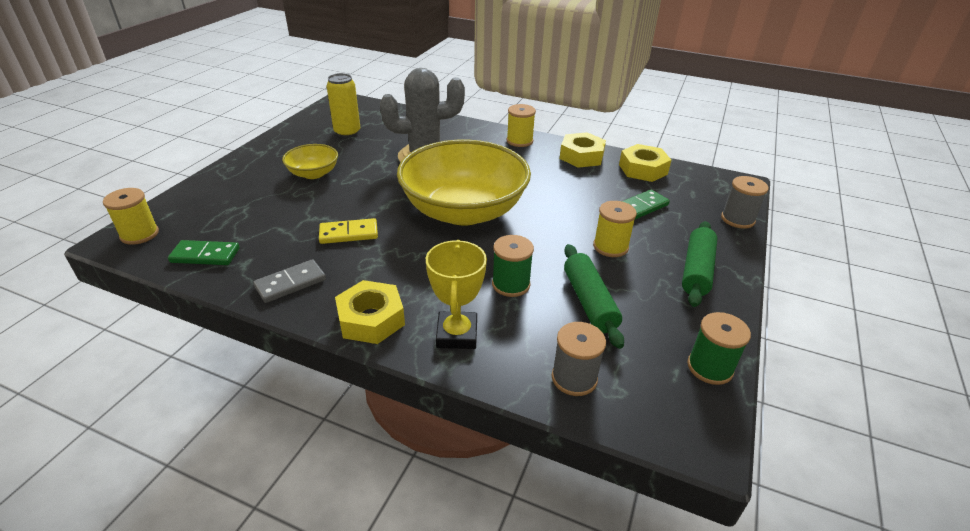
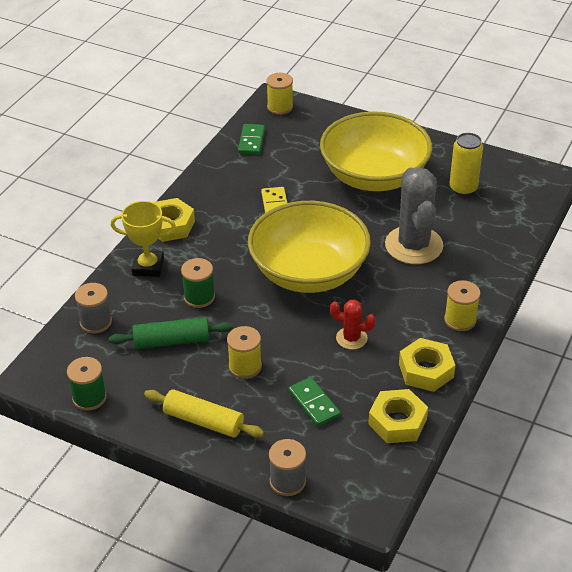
camera: 95 degrees right, 5 degrees up
grey domino [253,259,326,303] -> none
yellow bowl [282,144,338,179] -> yellow bowl [320,111,432,191], size x2.19
green rolling pin [682,221,717,307] -> yellow rolling pin [144,389,264,437]
none -> red cactus [330,300,376,350]

